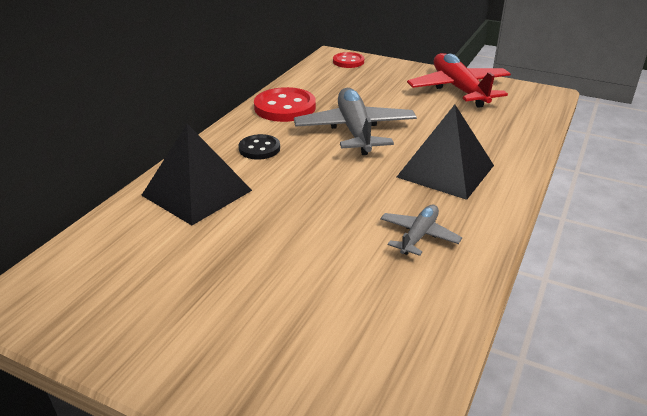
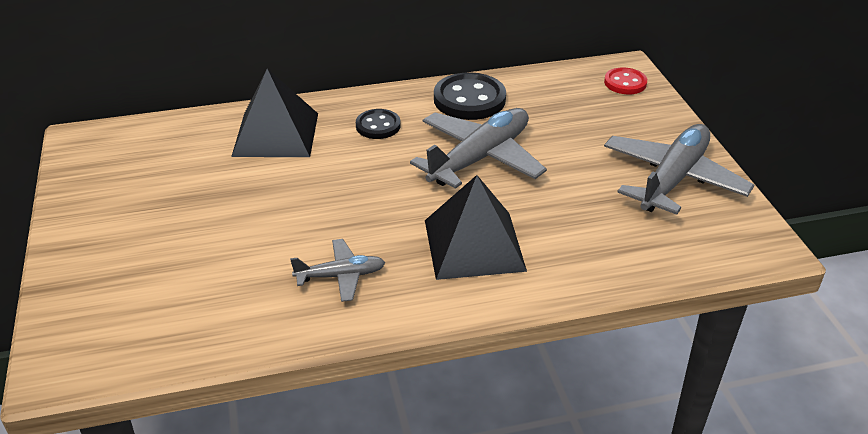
camera: 50 degrees right, 5 degrees up
red button [254,87,316,122] -> black button [434,72,506,120]
red plane [407,53,511,108] -> grey plane [604,124,754,215]

